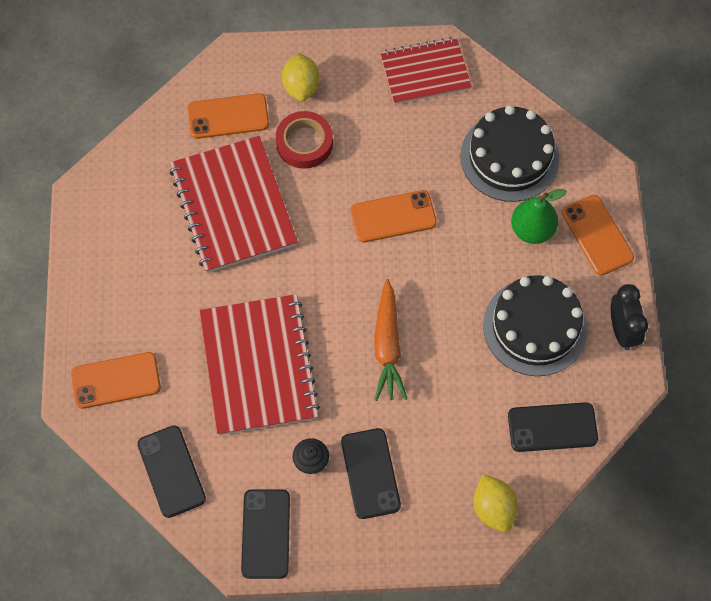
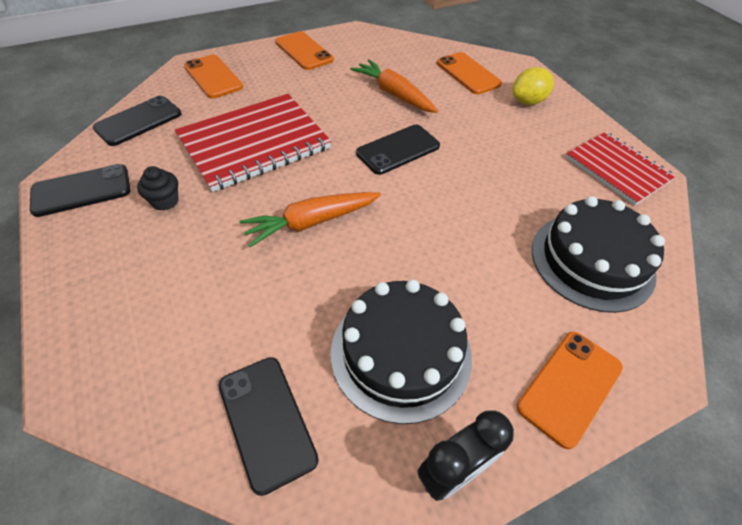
camera: 65 degrees right, 15 degrees down
red notebook [169,136,298,273] -> orange carrot [350,59,438,113]
red tape [276,111,333,169] -> none
black phone [341,428,401,519] -> black phone moved to [356,124,440,175]
orange phone [351,190,437,242] -> orange phone moved to [275,31,334,70]
yellow lemon [473,474,518,532] -> none
green pear [511,189,567,244] -> none

